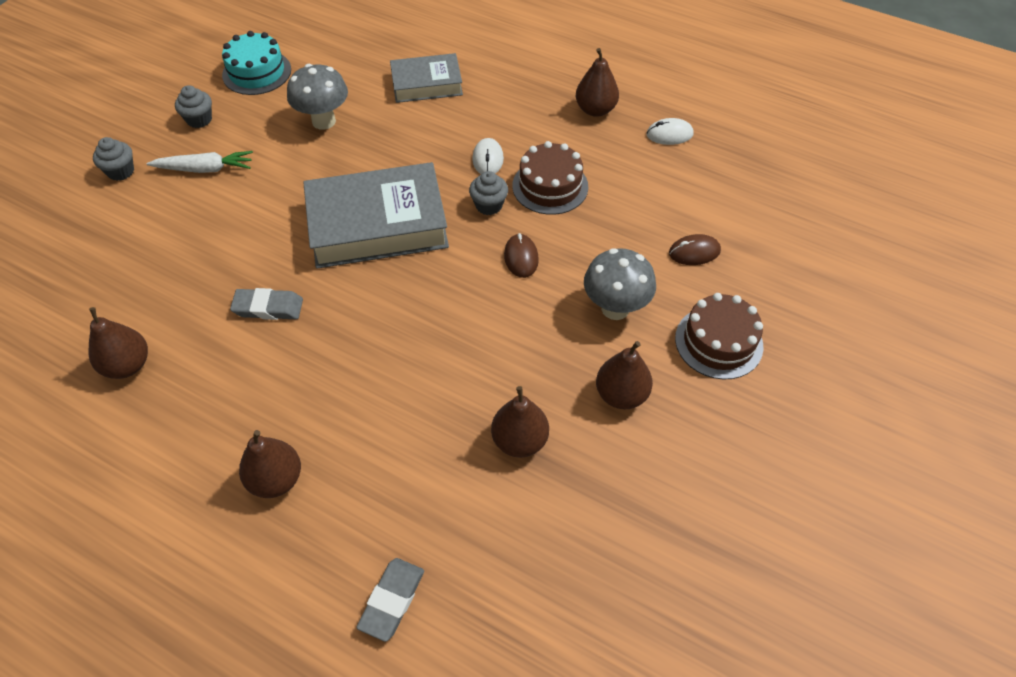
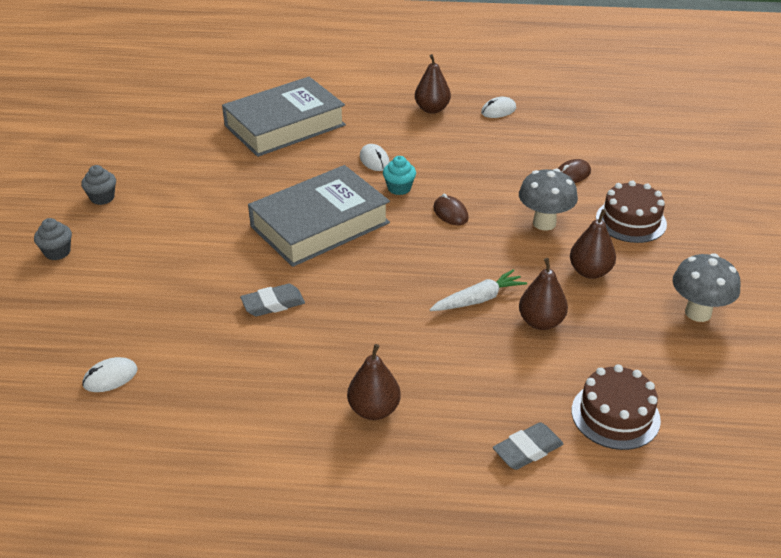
camera: 25 degrees left, 15 degrees down
brown pear [88,307,148,379] -> none
white carrot [146,151,253,173] -> white carrot moved to [430,269,527,311]
turquoise cake [222,31,291,95] -> none
grey mushroom [287,64,348,130] -> grey mushroom moved to [673,253,740,322]
grey eraser [356,558,424,642] -> grey eraser turned 60 degrees clockwise [493,422,564,470]
grey book [390,53,463,103] -> grey book [222,77,346,157], size x1.70
grey cupcake [469,171,508,215] -> turquoise cupcake [383,156,416,195]
brown cake [512,141,588,215] -> brown cake moved to [572,364,661,450]
none -> white mouse [82,357,138,392]

